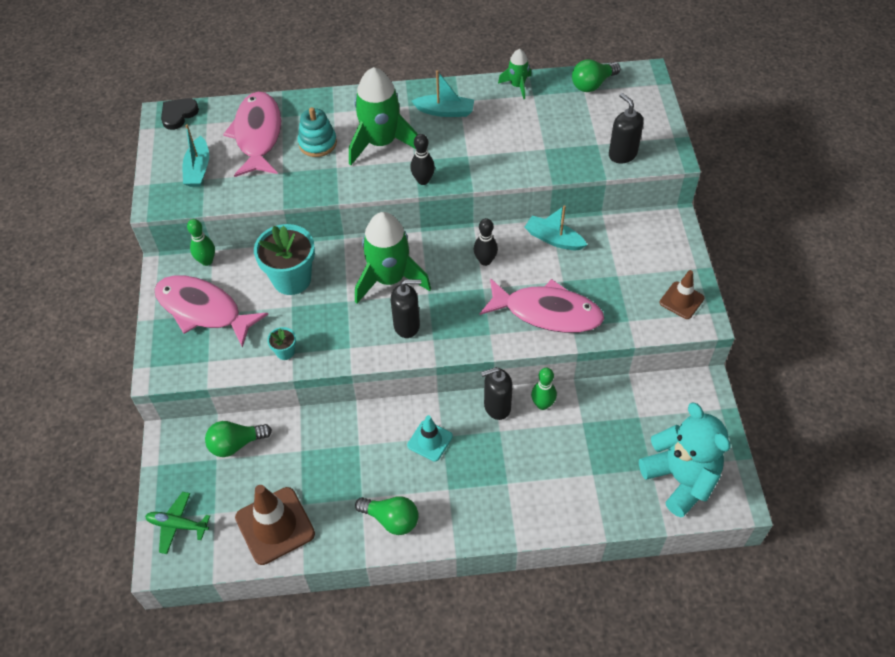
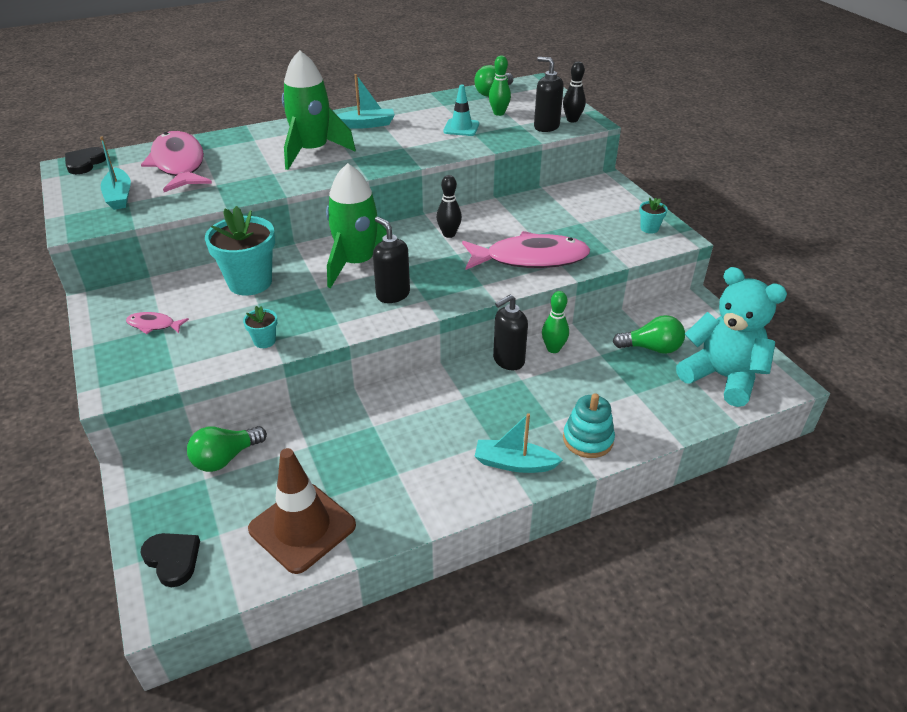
camera: 20 degrees left, 15 degrees down
green plane [145,492,210,554] -> black heart [140,533,200,587]
pink fish [154,275,268,348] -> pink fish [126,312,189,334], size x0.43
green bowling pin [187,219,215,266] -> green bowling pin moved to [489,55,511,116]
turquoise stacking toy [298,107,337,157] -> turquoise stacking toy moved to [563,393,615,458]
green light bulb [355,496,419,535] -> green light bulb moved to [613,315,685,354]
black soap dispenser [391,279,421,338] -> black soap dispenser turned 105 degrees counterclockwise [373,217,410,303]
turquoise traffic cone [407,415,453,462] -> turquoise traffic cone moved to [444,84,479,136]
black bowling pin [410,134,435,185] -> black bowling pin moved to [563,62,586,122]
green rocket [498,49,531,99] -> none
turquoise boat [525,205,587,250] -> turquoise boat moved to [474,413,563,473]
brown traffic cone [660,270,704,319] -> turquoise flower pot [639,198,668,234]

